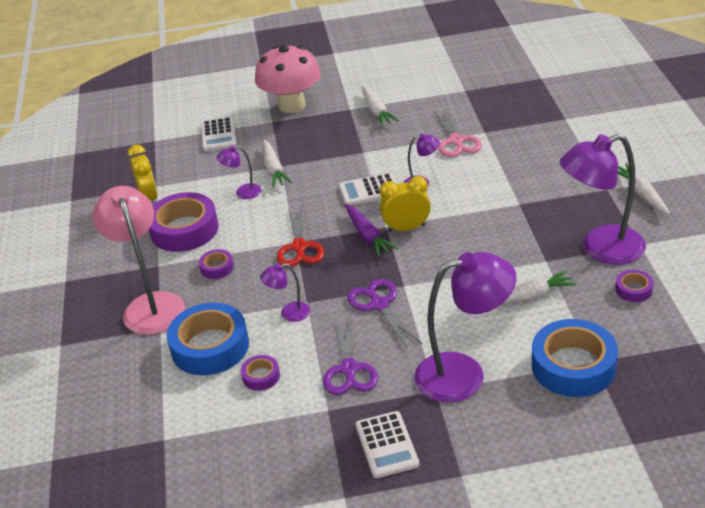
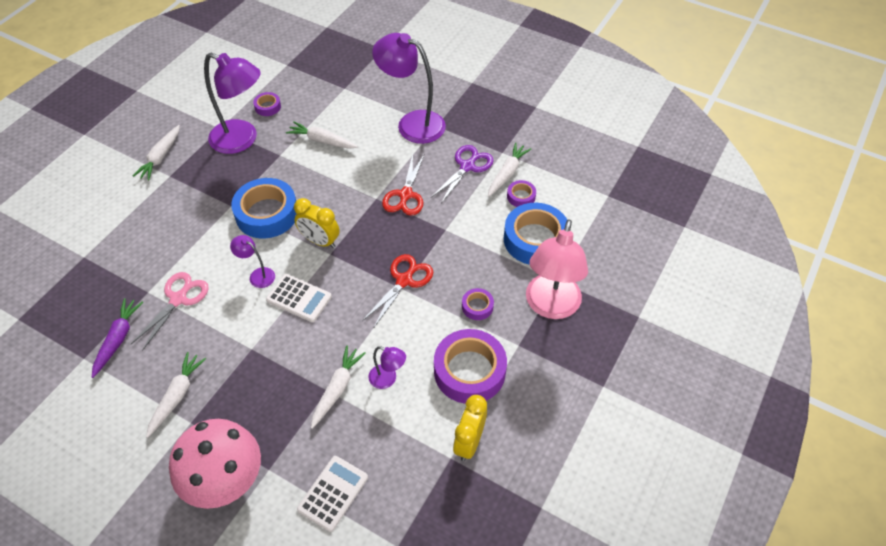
camera: 145 degrees left, 15 degrees up
purple lamp [260,263,310,322] -> none
purple carrot [345,204,398,257] -> purple carrot moved to [92,298,143,378]
purple scissors [347,279,422,349] -> red scissors [382,153,425,216]
white calculator [355,411,419,478] -> none
blue tape [532,319,618,397] -> blue tape moved to [231,178,297,238]
none -> white carrot [488,143,531,197]

